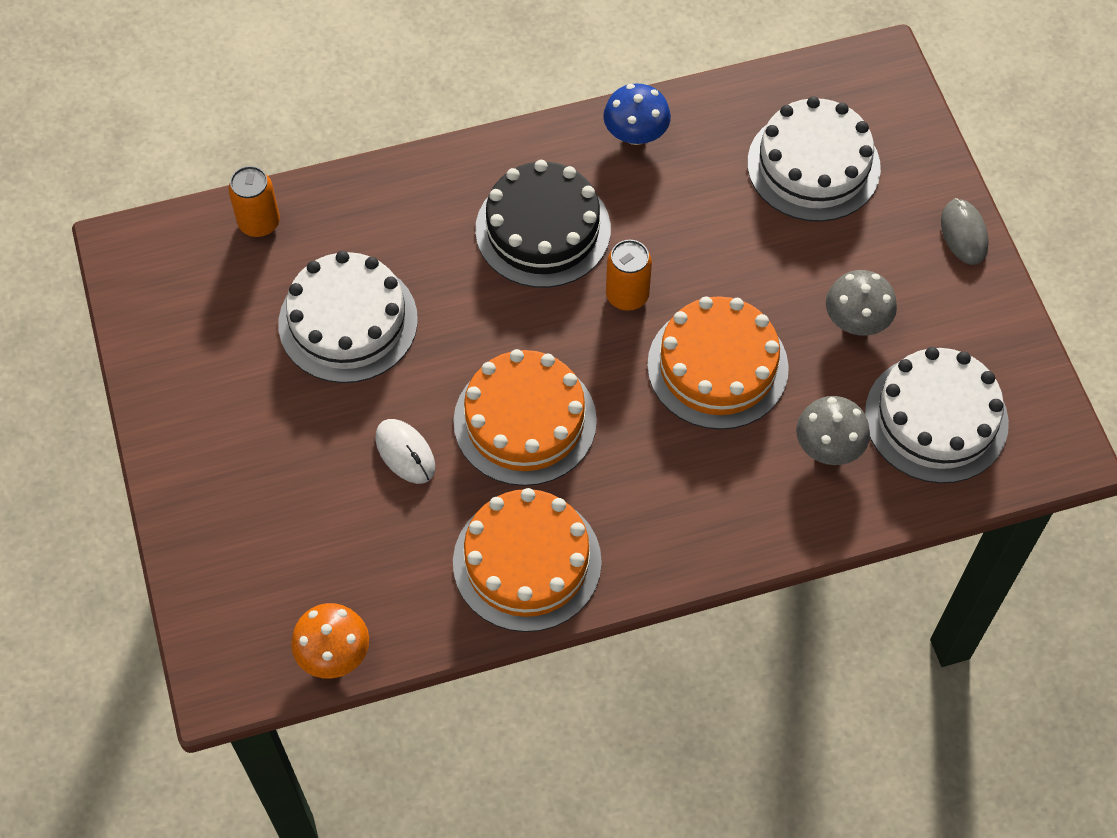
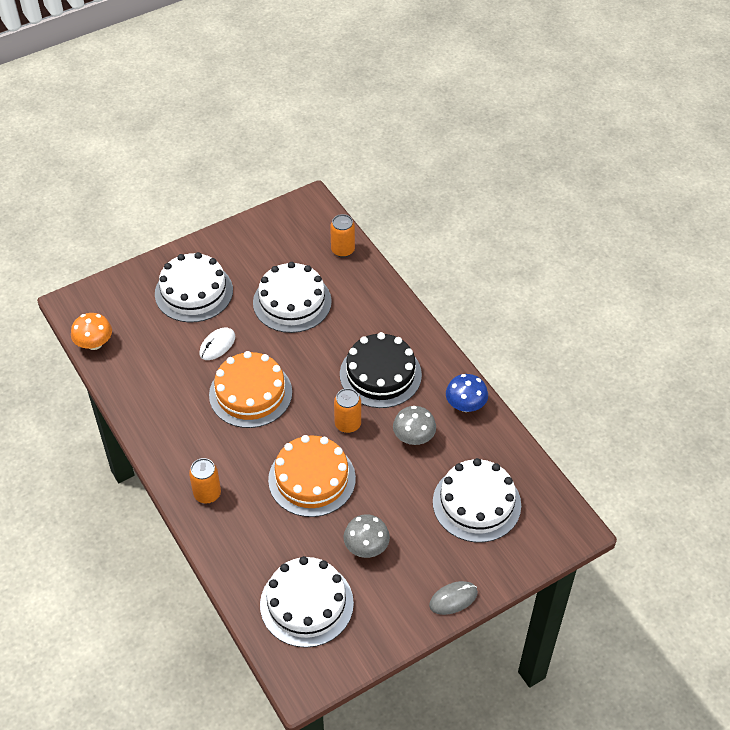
camera: 75 degrees right, 10 degrees down
orange cake [453,488,602,632] -> none
grey mushroom [796,396,870,465] -> grey mushroom moved to [393,406,436,445]
none -> white cake [155,252,233,323]
none -> orange can [189,458,221,503]

